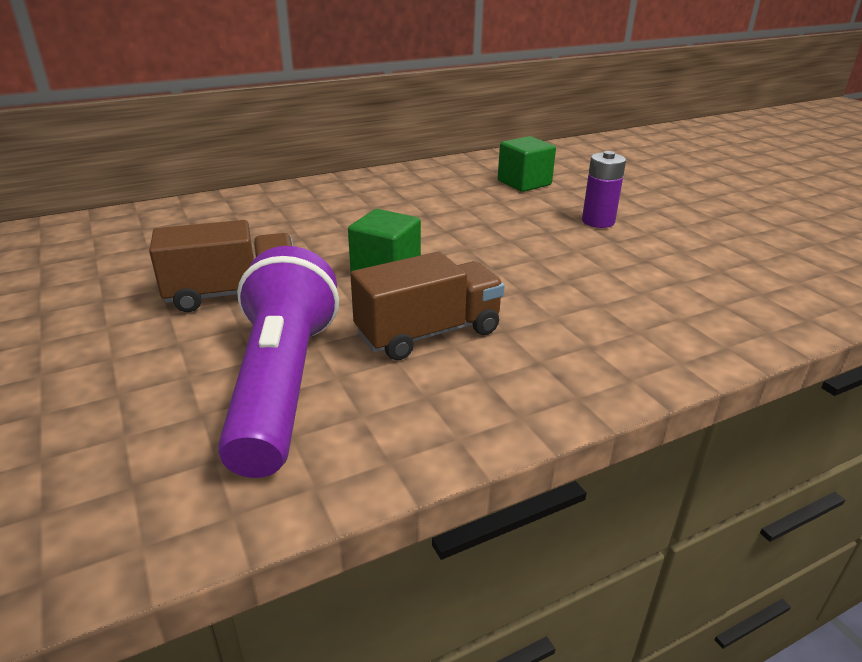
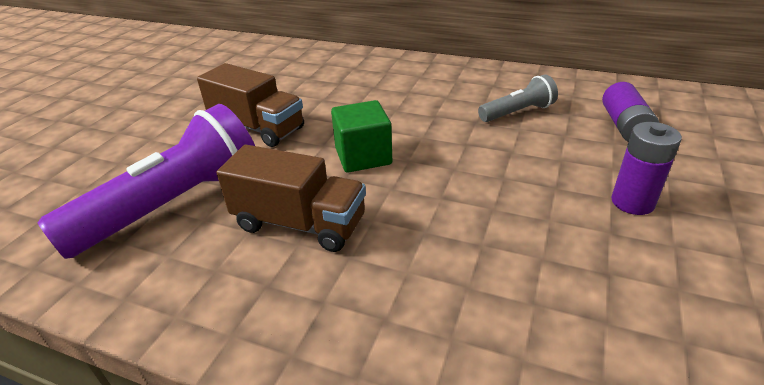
camera: 50 degrees right, 5 degrees up
green cube [498,136,556,192] -> purple battery [602,82,659,142]
none -> grey flashlight [478,74,558,122]

